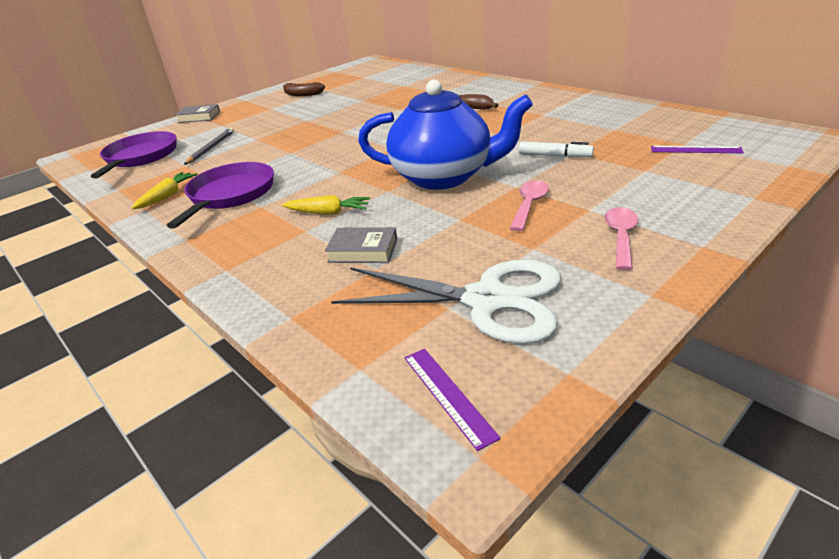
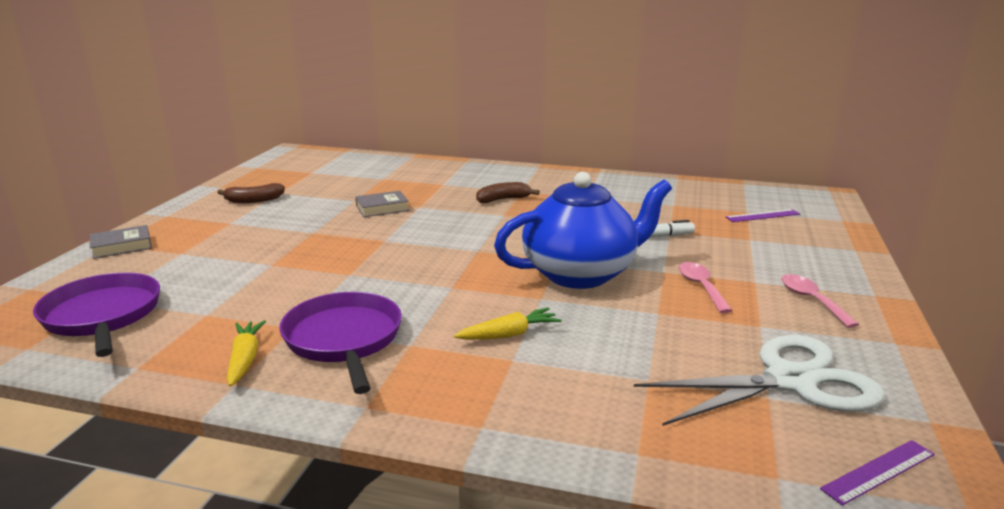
camera: 35 degrees left, 10 degrees down
grey pencil [184,127,234,165] -> none
grey book [325,227,397,263] -> grey book moved to [355,191,409,217]
purple ruler [404,349,501,451] -> purple ruler turned 60 degrees counterclockwise [820,440,935,506]

